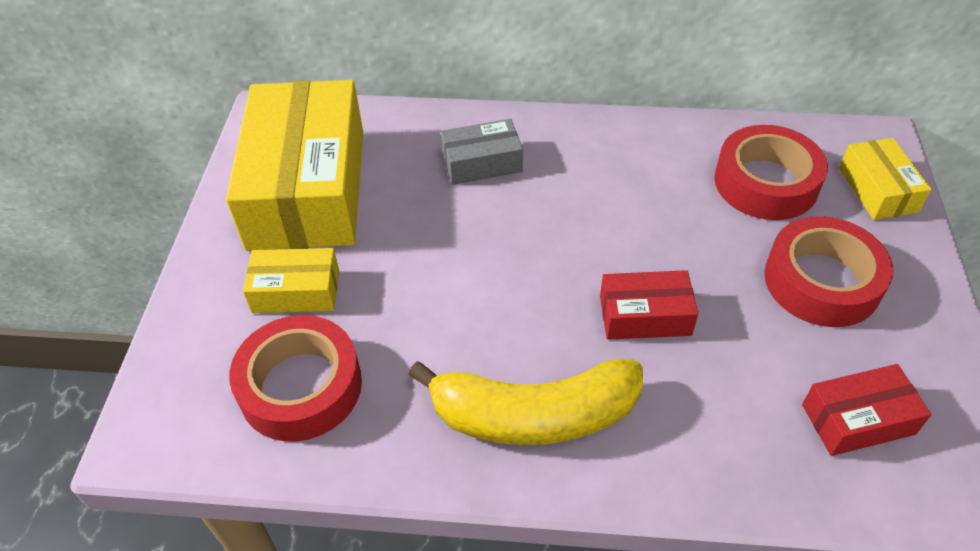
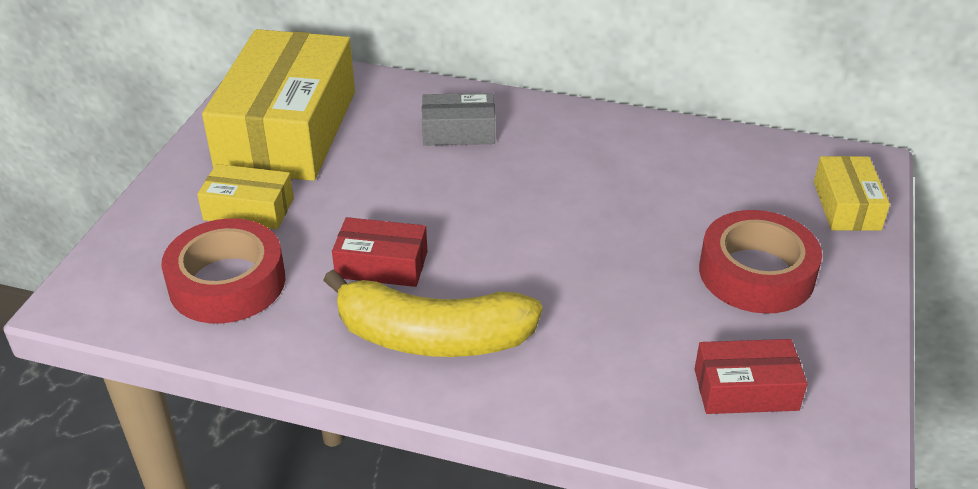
camera: 10 degrees right, 10 degrees down
red box [600,270,698,340] -> red box moved to [332,217,427,287]
red tape [714,125,828,220] -> none

